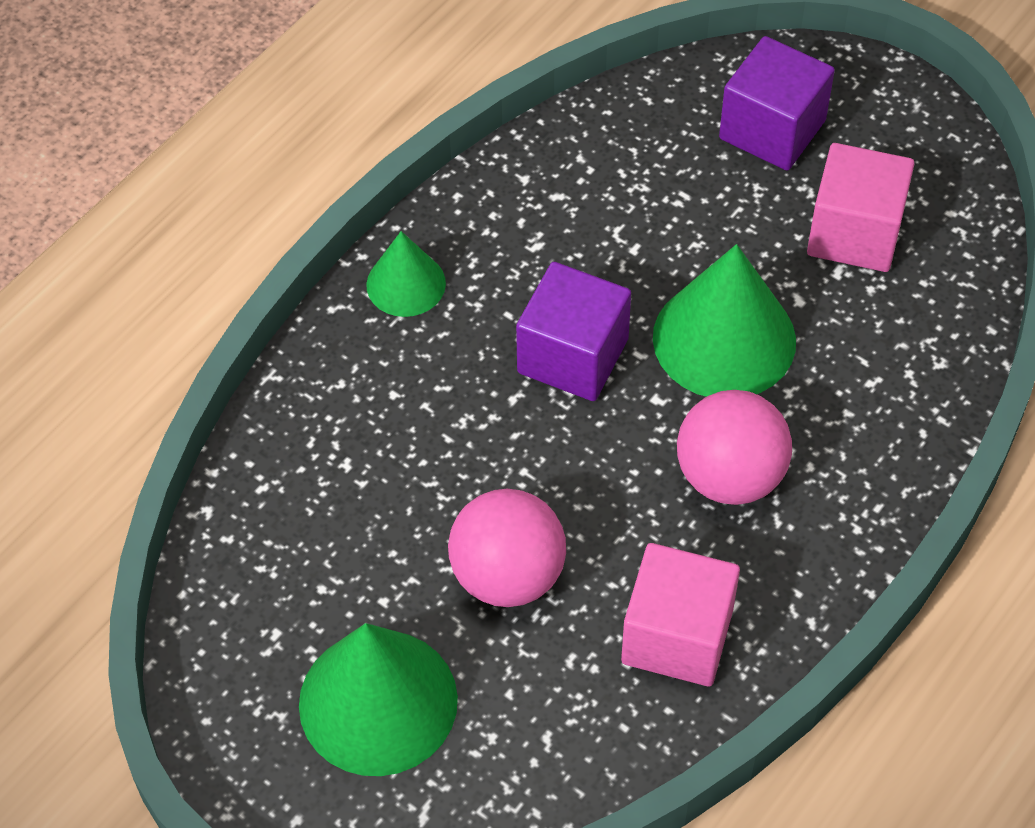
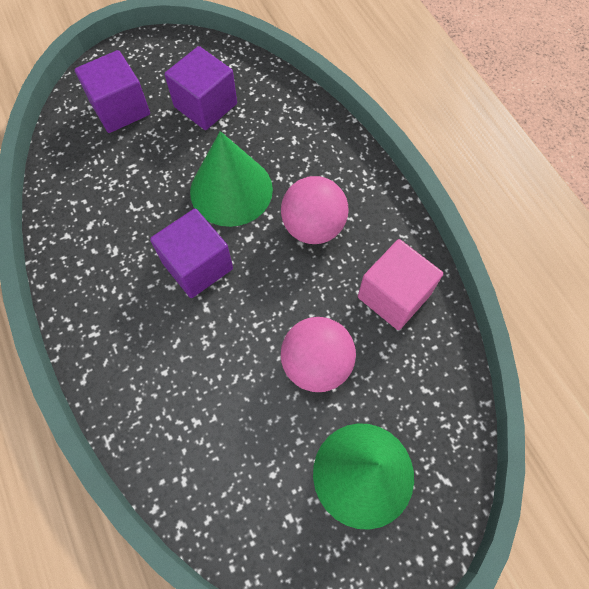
camera: 65 degrees left, 10 degrees up
green cone [366,231,446,317] -> none
pink cube [807,143,915,272] -> purple cube [165,46,237,130]

